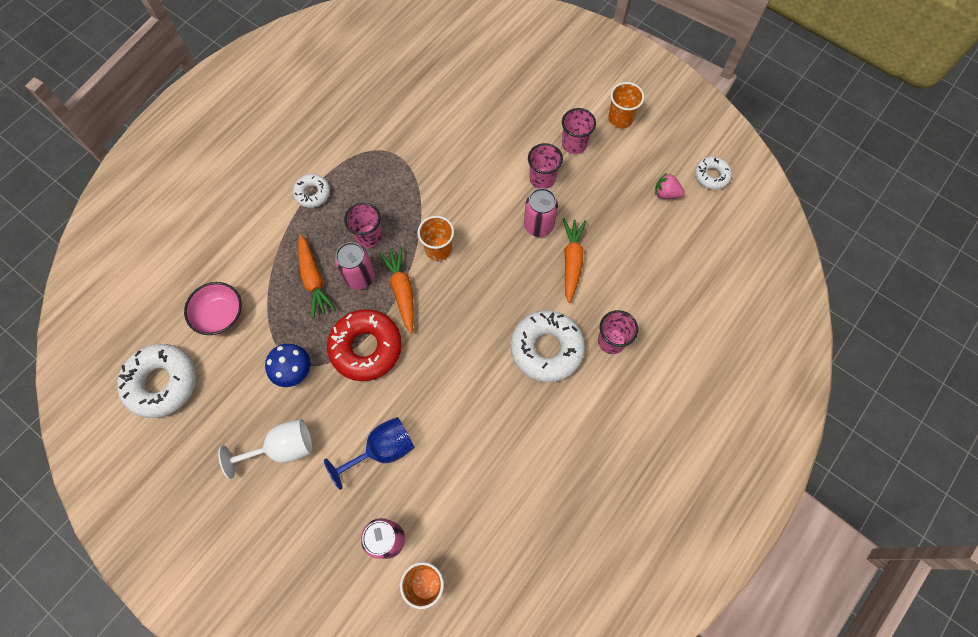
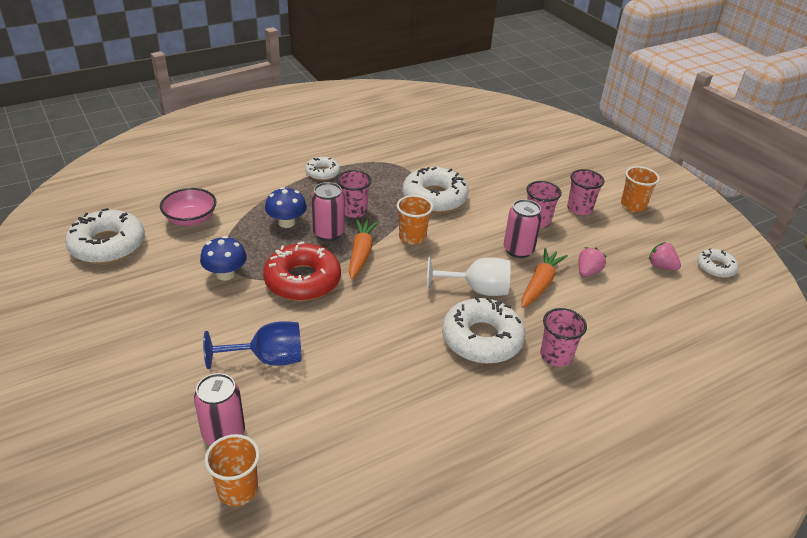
camera: 20 degrees right, 30 degrees down
white goblet [218,419,313,479] -> white goblet moved to [427,257,510,296]
orange carrot [298,234,336,318] -> blue mushroom [265,187,307,228]
none -> white donut [403,167,468,213]
none -> pink strawberry [579,247,607,277]

